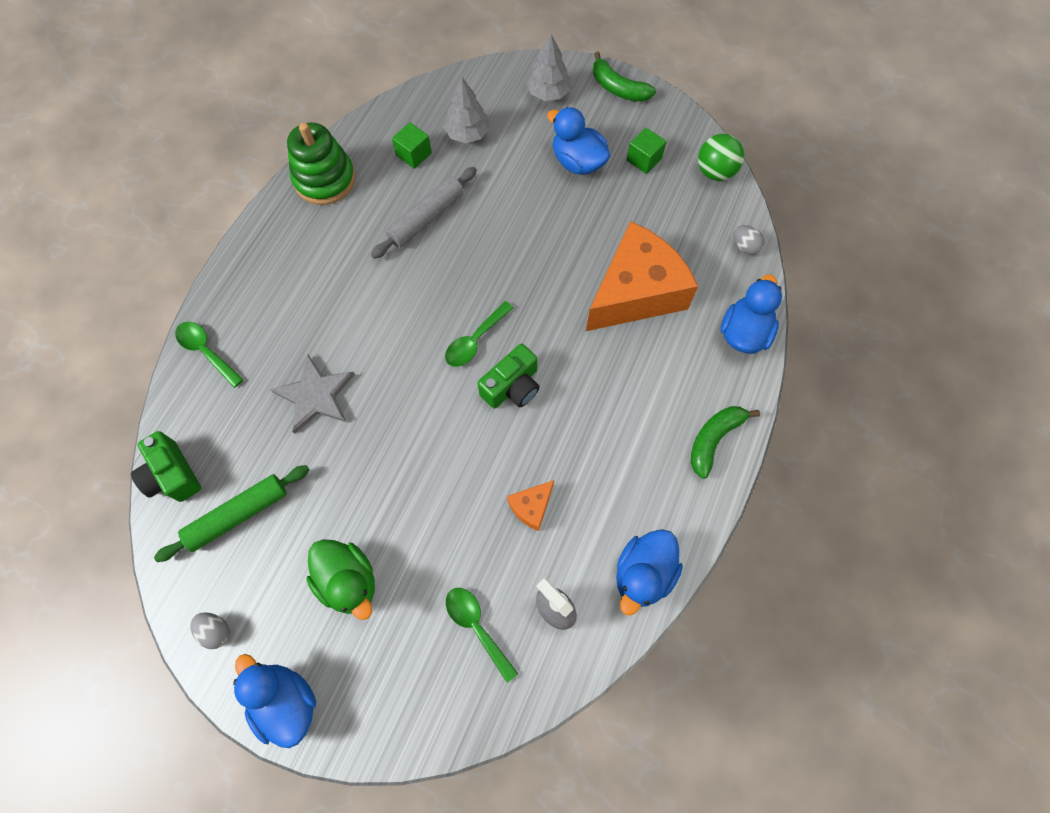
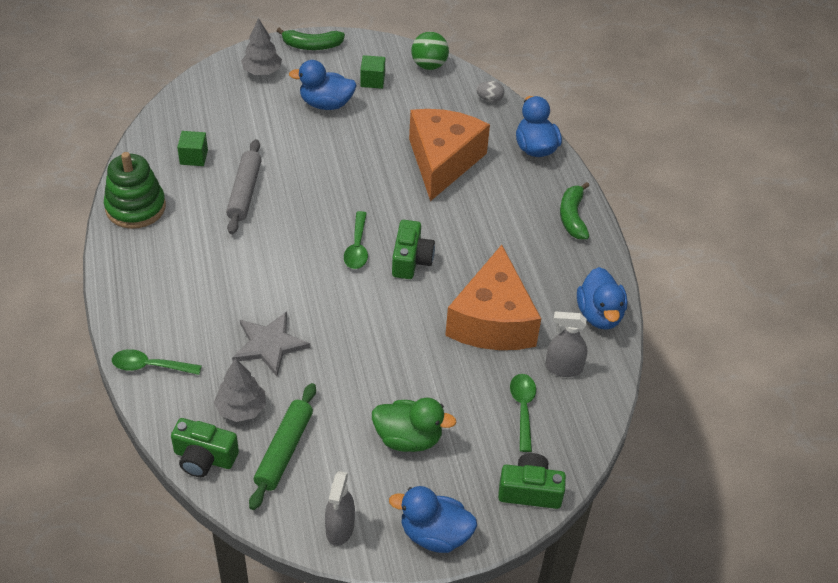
camera: 40 degrees left, 20 degrees down
grey egg [191,613,230,649] -> grey spray bottle [325,471,355,546]
grey tree [443,77,490,143] -> grey tree moved to [214,358,266,422]
green spoon [446,588,518,683] -> green spoon turned 75 degrees clockwise [510,374,536,452]
orange cheese [507,480,554,531] -> orange cheese [445,245,541,350], size x2.39
none -> green camera [498,453,566,509]

